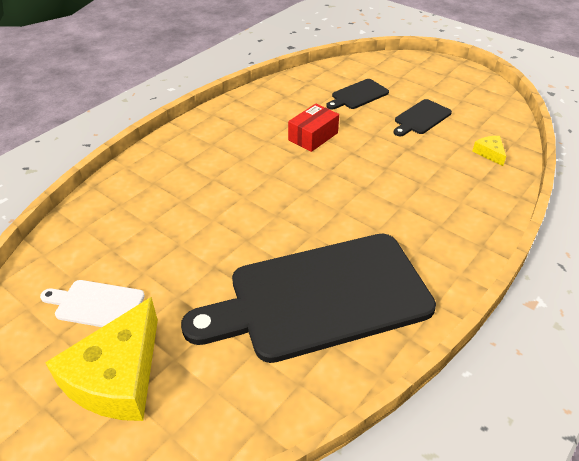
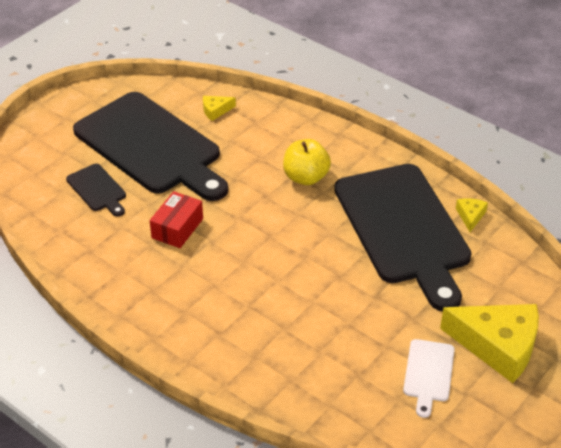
camera: 90 degrees left, 0 degrees up
red box [288,104,339,152] -> red box turned 75 degrees clockwise [150,191,203,248]
black cutting board [394,99,452,136] -> black cutting board [73,92,228,201], size x2.38
none -> yellow apple [283,139,331,185]
none -> yellow cheese [456,198,488,232]

